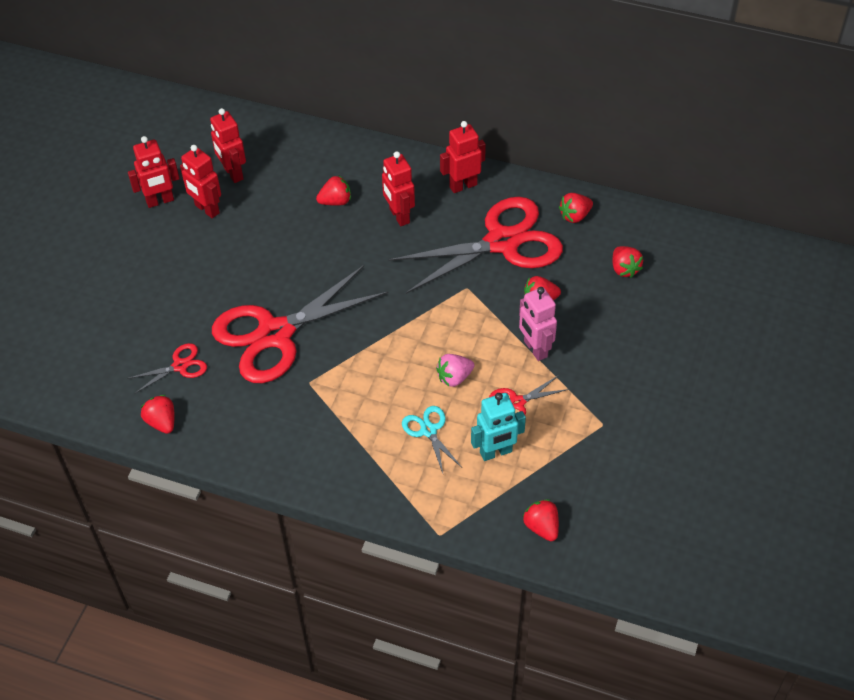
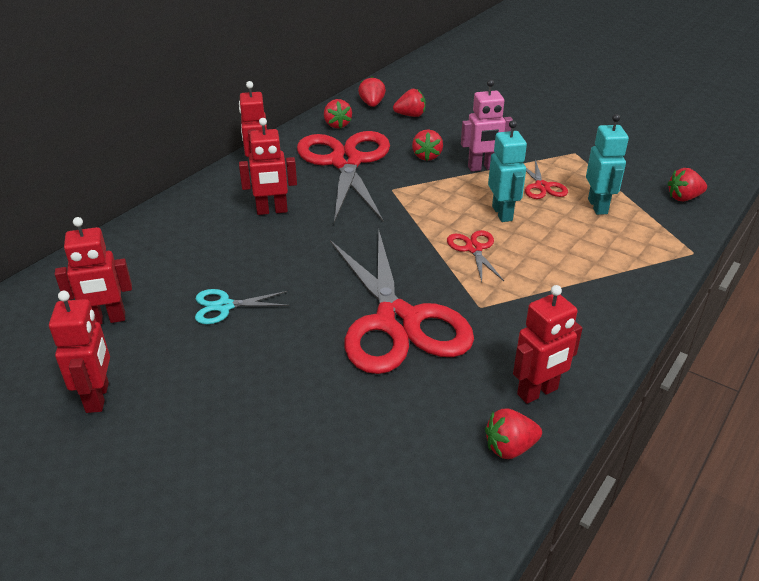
camera: 75 degrees left, 15 degrees down
red scissors [127,343,207,393] -> red scissors moved to [447,230,504,282]
red robot [180,145,221,218] -> red robot moved to [513,285,583,404]
red strawberry [316,176,351,206] -> red strawberry moved to [358,76,386,107]
turquoise scissors [402,406,461,473] -> turquoise scissors moved to [195,289,289,324]
pink strawberry [436,354,474,387] -> turquoise robot [488,120,527,222]

